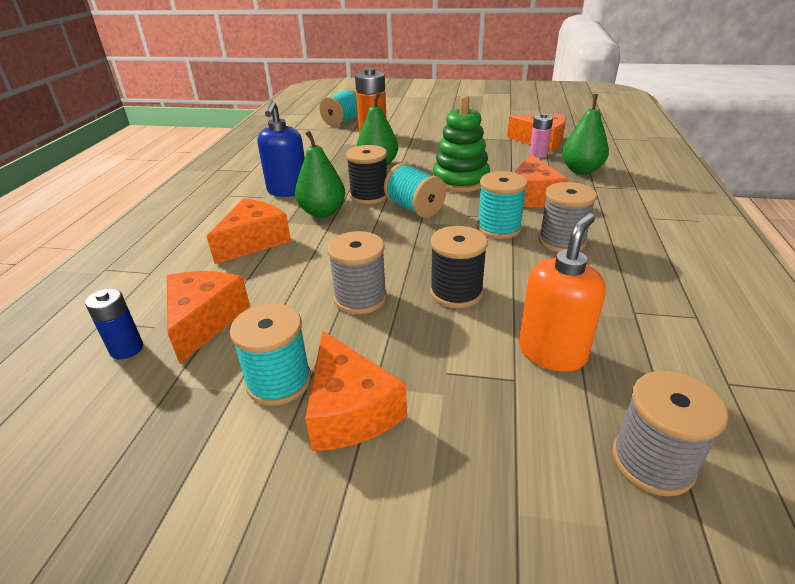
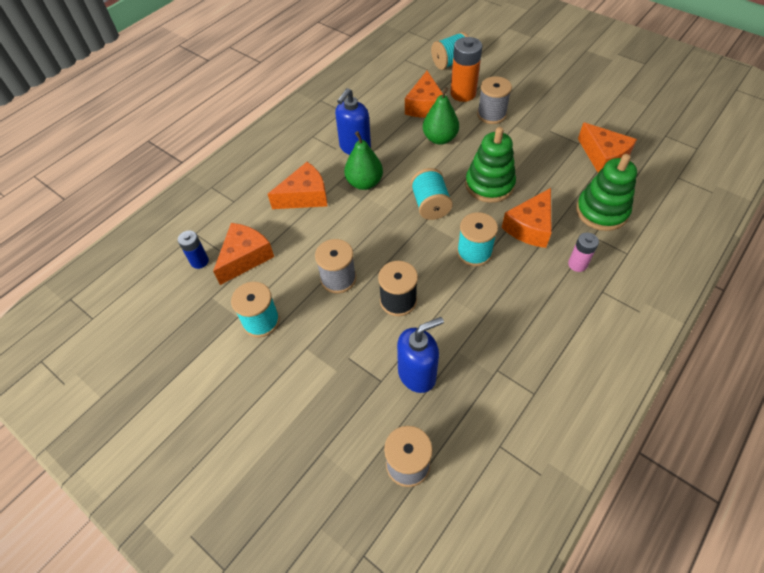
camera: 30 degrees right, 20 degrees up
orange cheese [305,331,407,451] -> orange cheese moved to [405,71,443,118]
black spool [346,145,387,204] -> none
orange soap dispenser [519,213,606,372] -> blue soap dispenser [397,317,444,393]
pink battery [529,113,553,158] -> pink battery moved to [568,232,599,272]
grey spool [539,182,597,252] -> grey spool moved to [477,76,512,124]
green pear [562,94,609,174] -> green stacking toy [576,154,637,231]

